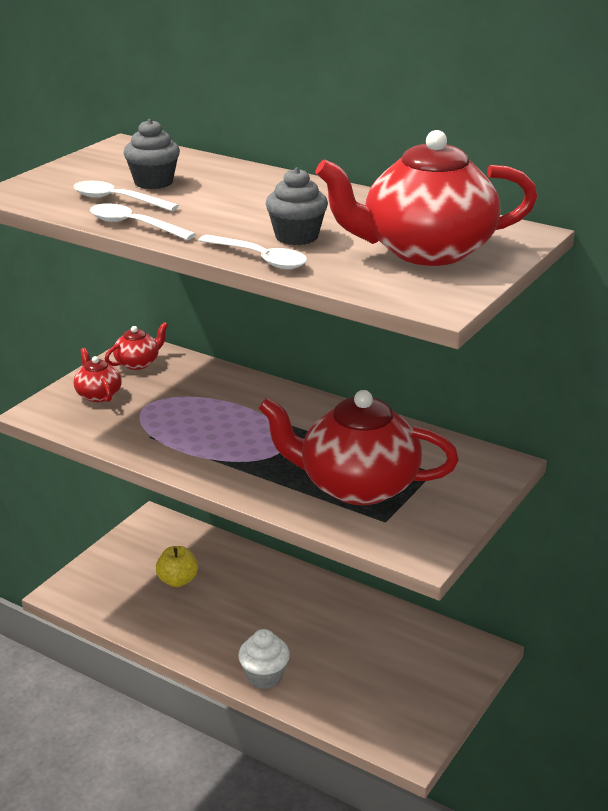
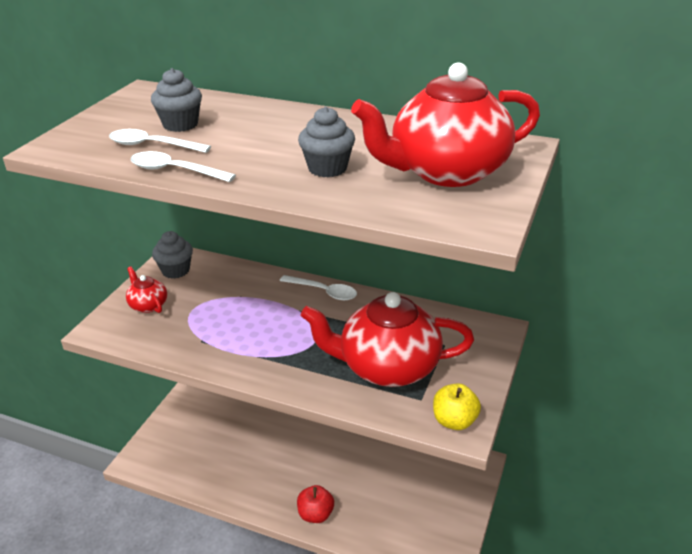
camera: 10 degrees left, 5 degrees up
red teapot [104,322,168,370] -> grey cupcake [152,231,193,279]
yellow apple [156,546,198,587] -> yellow apple moved to [433,383,481,430]
white spoon [198,235,307,269] -> white spoon moved to [280,275,357,300]
white cupcake [238,629,290,689] -> red apple [297,485,334,523]

